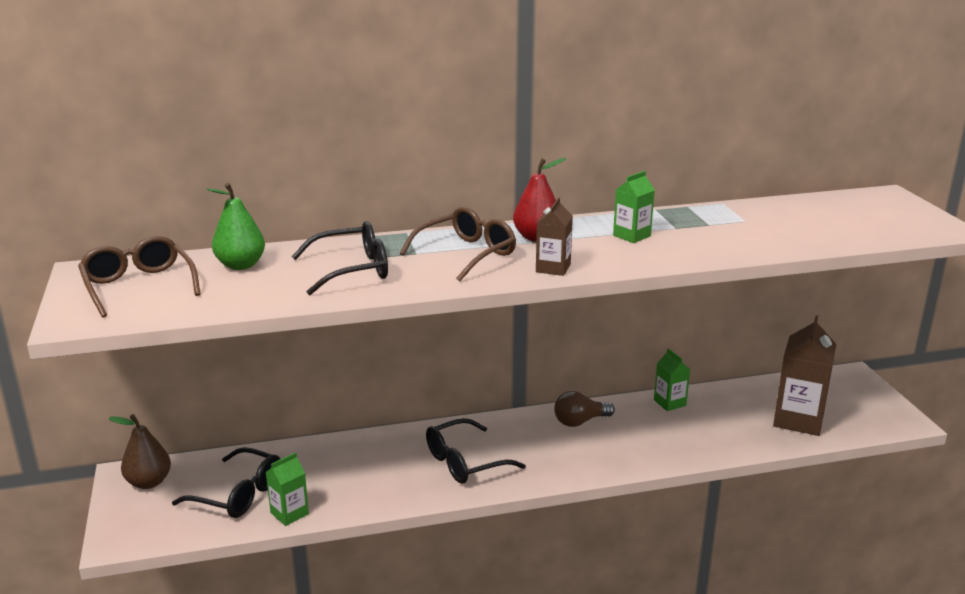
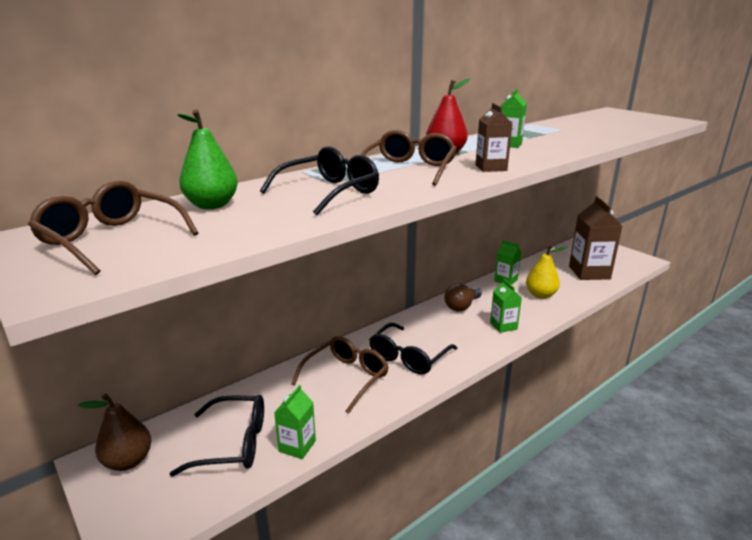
camera: 25 degrees left, 0 degrees up
none -> brown glasses [291,336,388,414]
none -> green carton [490,279,522,333]
none -> yellow pear [526,245,568,299]

